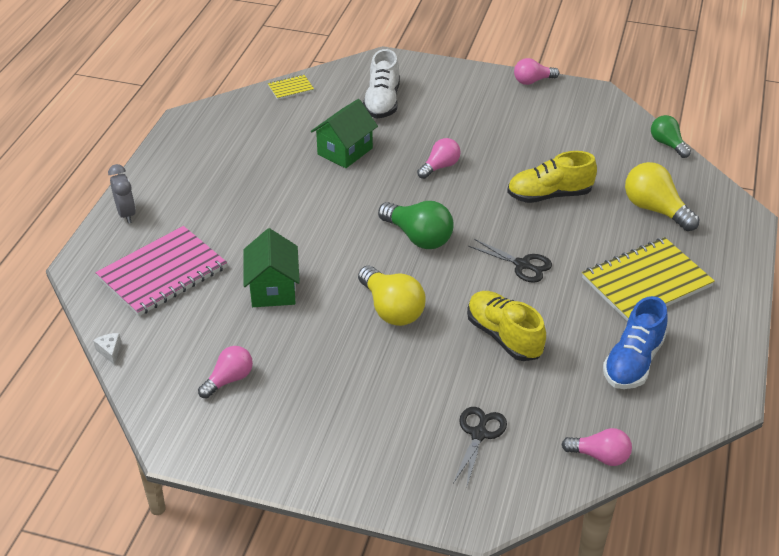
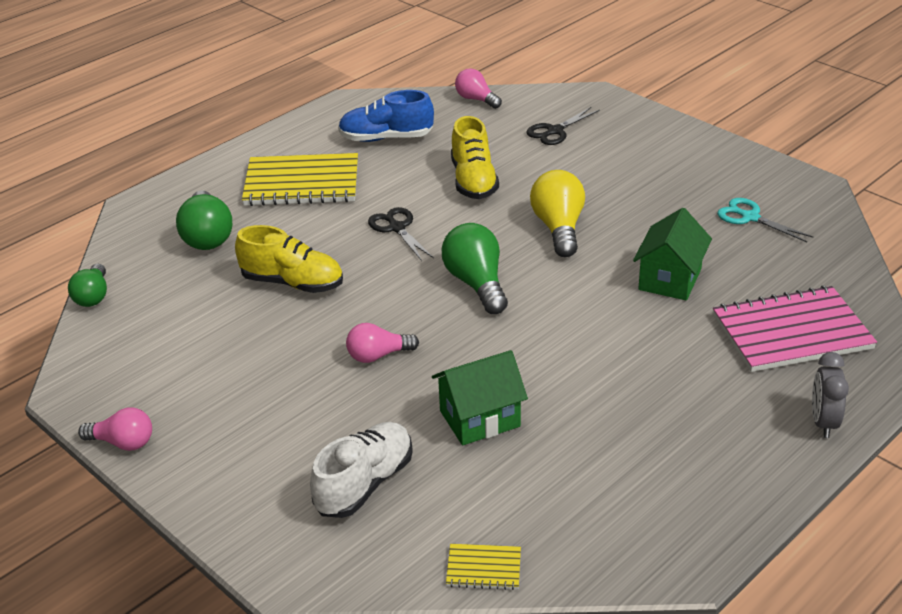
camera: 150 degrees left, 5 degrees down
white cheese [93,333,121,365] -> none
pink light bulb [198,346,253,399] -> turquoise scissors [717,198,813,242]
blue shoe [603,296,667,389] -> blue shoe turned 150 degrees counterclockwise [338,90,434,142]
yellow light bulb [625,162,699,231] -> green light bulb [176,191,232,250]

